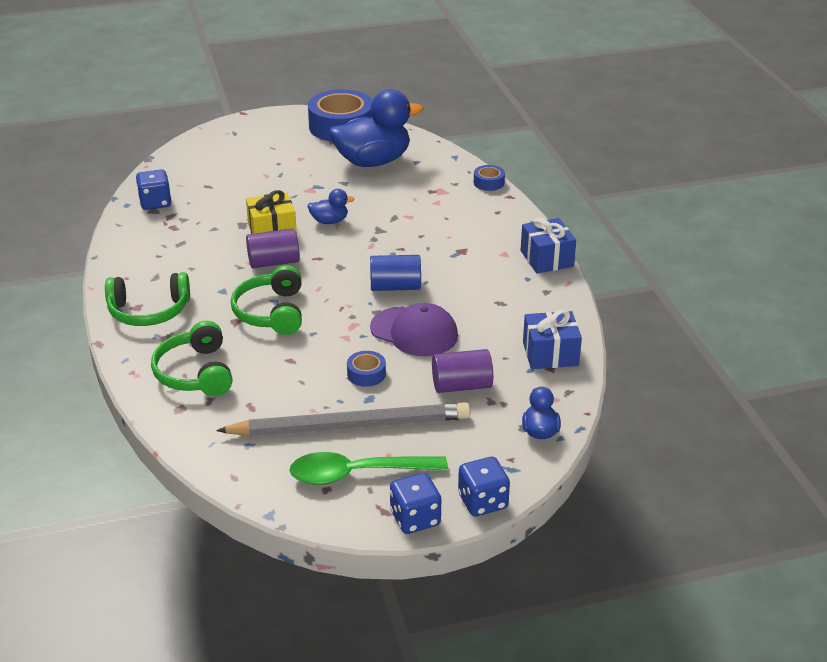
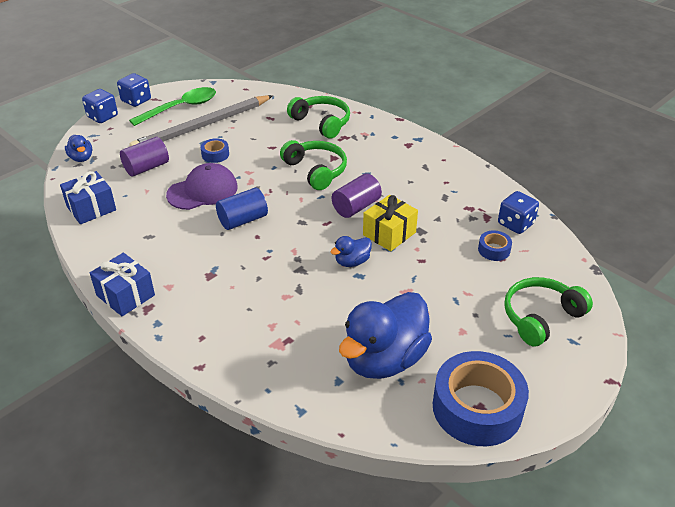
camera: 150 degrees right, 5 degrees up
green headphones [105,272,190,326] -> green headphones moved to [504,277,593,347]
purple cap [370,303,458,356] -> purple cap turned 150 degrees clockwise [166,163,238,210]
blue tape [474,165,505,191] -> blue tape moved to [478,230,512,261]

